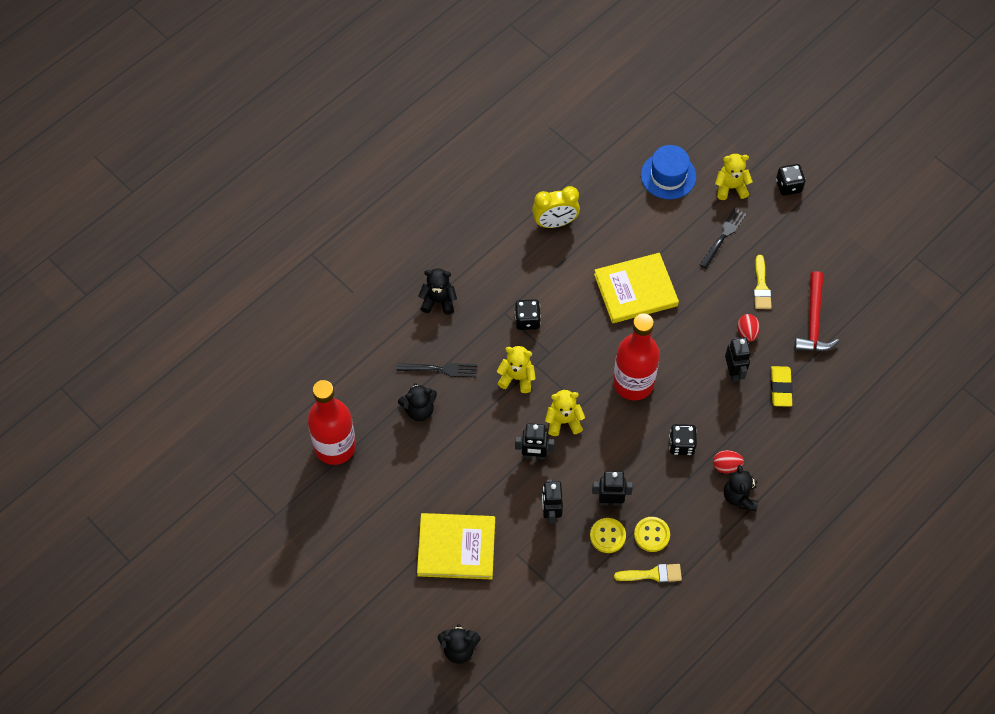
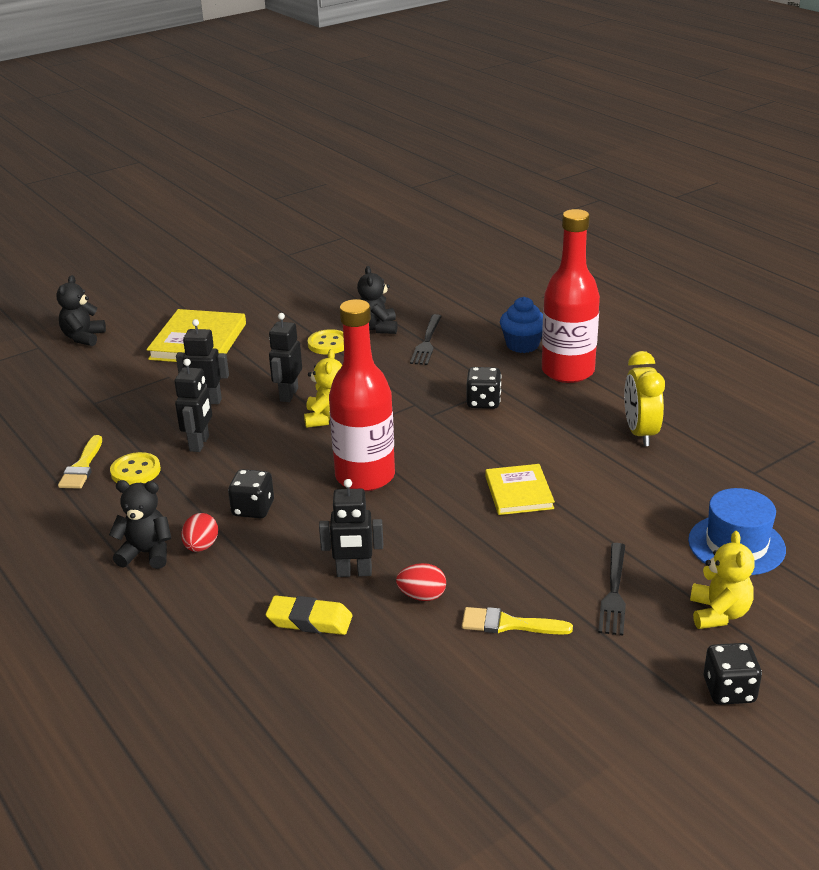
camera: 100 degrees right, 30 degrees down
red bottle [307,380,356,465] -> red bottle moved to [542,209,600,383]
black teddy bear [418,268,457,315] -> blue cupcake [500,297,543,353]
yellow teddy bear [497,346,536,393] -> none
yellow button [590,518,626,553] -> yellow button moved to [307,329,344,355]
yellow book [594,253,679,323] -> yellow book [485,464,555,515], size x0.62
black fork [700,208,746,269] -> black fork turned 60 degrees clockwise [598,543,626,636]
red hammer [794,271,839,351] -> none

